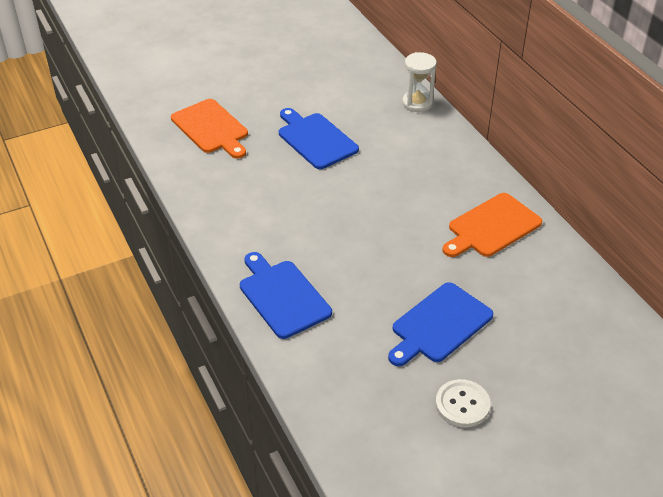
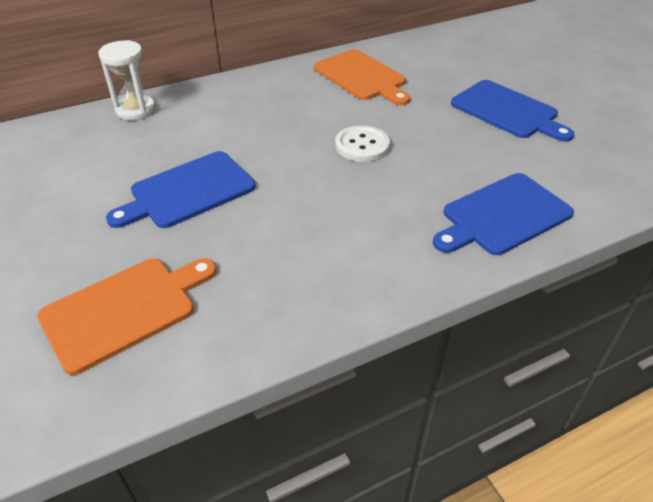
camera: 90 degrees left, 0 degrees up
white button [436,379,491,428] -> white button moved to [335,125,390,162]

